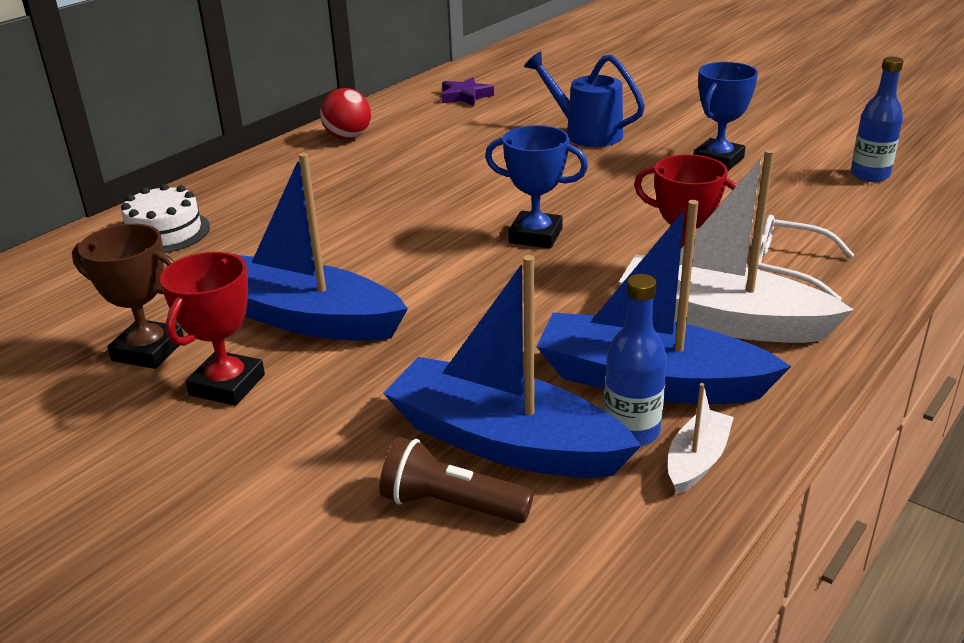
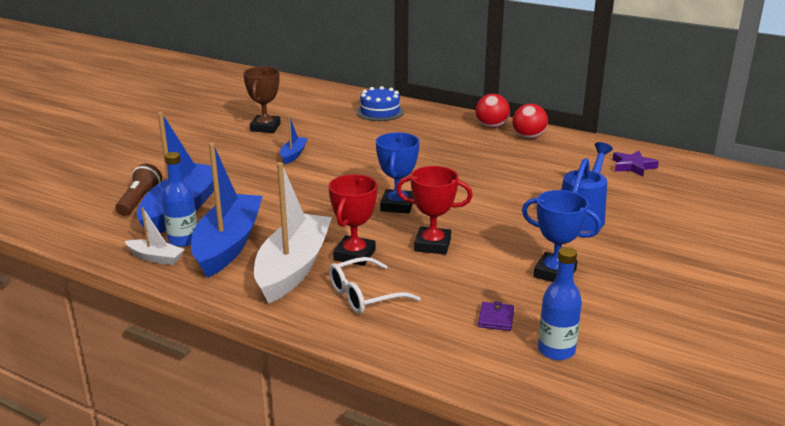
camera: 80 degrees right, 5 degrees down
white cake [121,184,210,253] -> blue cake [356,86,404,121]
red trophy [160,252,265,406] -> red trophy moved to [396,166,473,255]
blue boat [239,153,408,341] -> blue boat [280,116,308,164], size x0.46
white glasses [749,215,854,301] -> white glasses turned 135 degrees counterclockwise [329,257,421,314]
none -> red ball [475,94,510,128]
none -> purple wallet [478,301,514,331]

